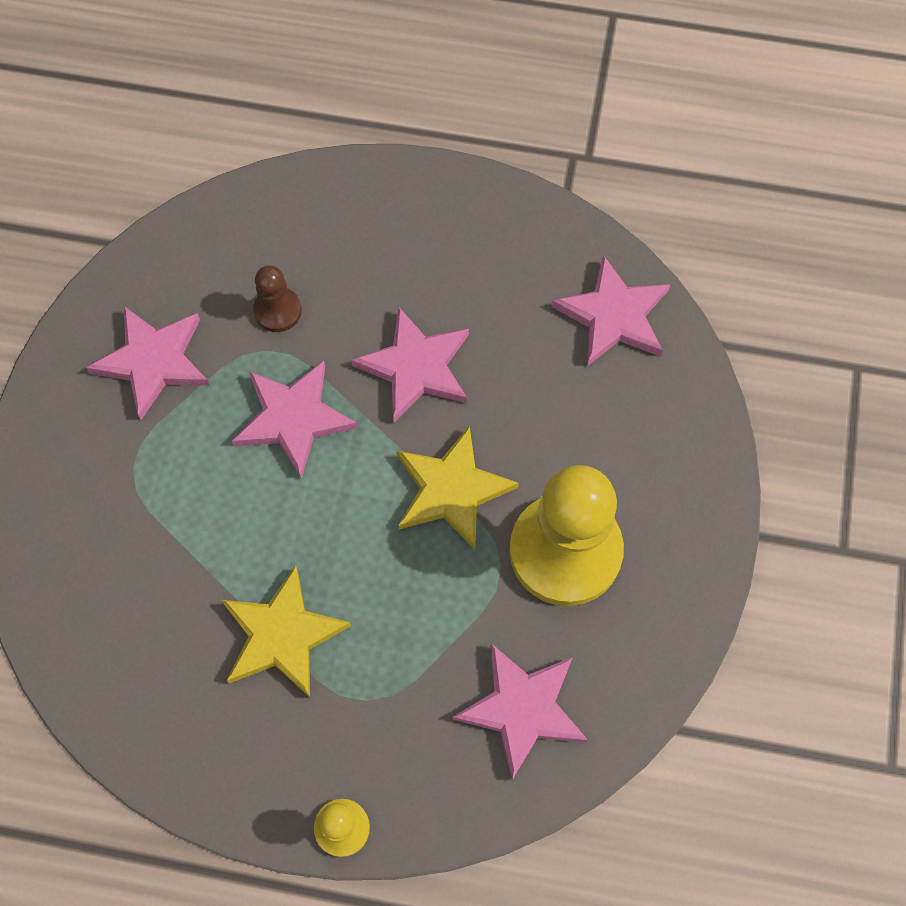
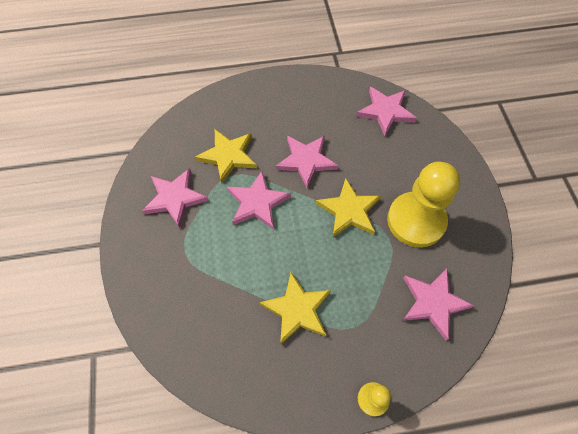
camera: 20 degrees left, 5 degrees down
brown pawn [253,265,302,332] -> yellow star [195,129,257,183]

